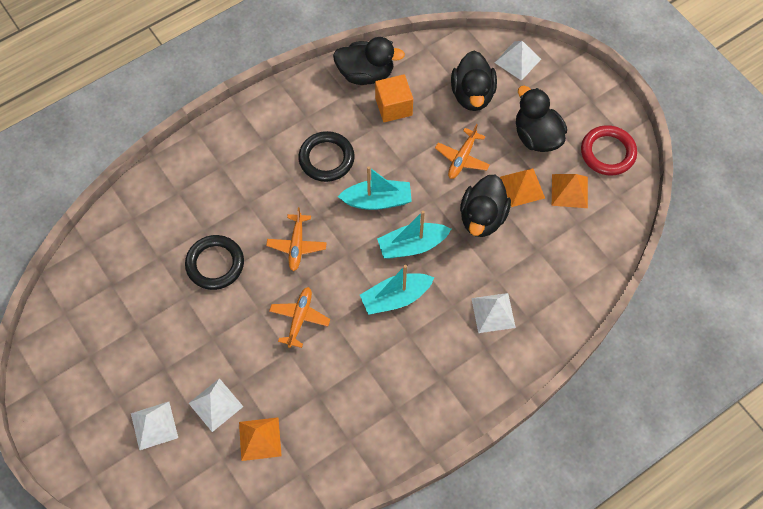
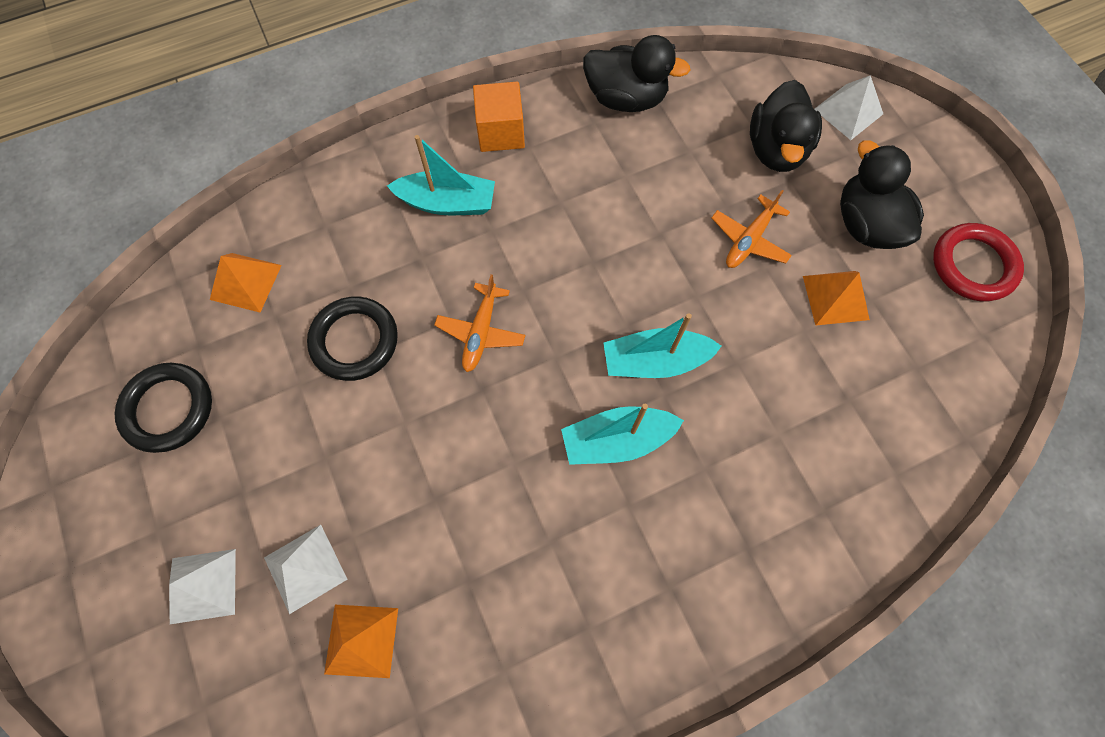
camera: 10 degrees right, 5 degrees up
orange plane [269,287,330,348] -> none
black ring [298,131,355,182] -> black ring moved to [115,363,212,453]
turquoise boat [338,166,412,210] -> turquoise boat moved to [387,135,495,215]
orange cube [375,74,413,122] -> orange cube moved to [473,82,525,152]
black duck [460,175,511,237] -> none
white pyramid [471,293,516,333] -> none
orange pyramid [552,174,588,208] -> orange pyramid moved to [210,253,282,313]

